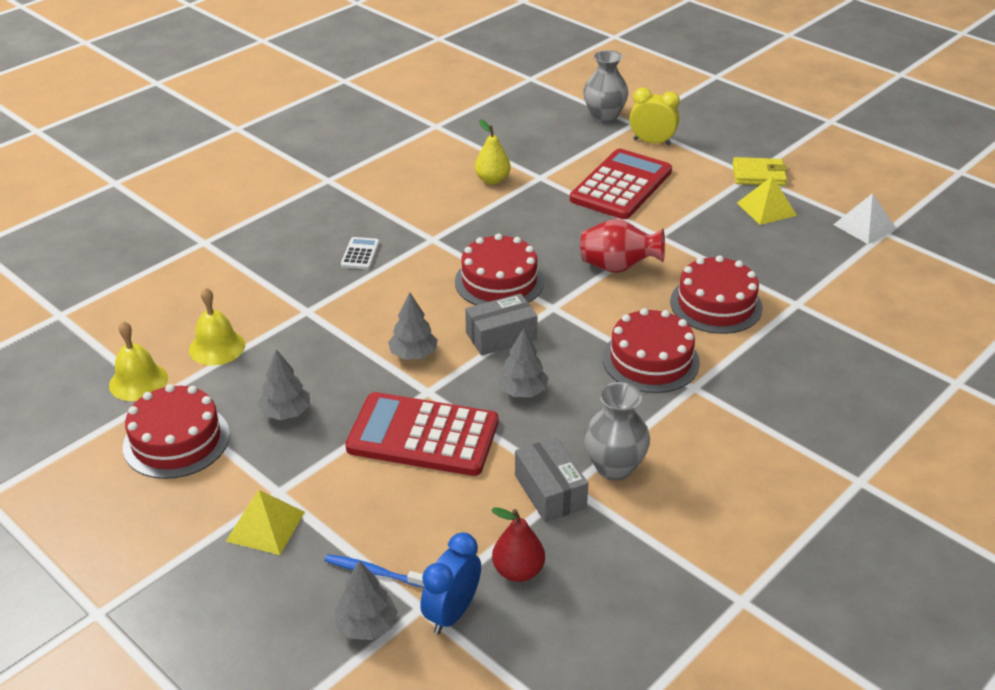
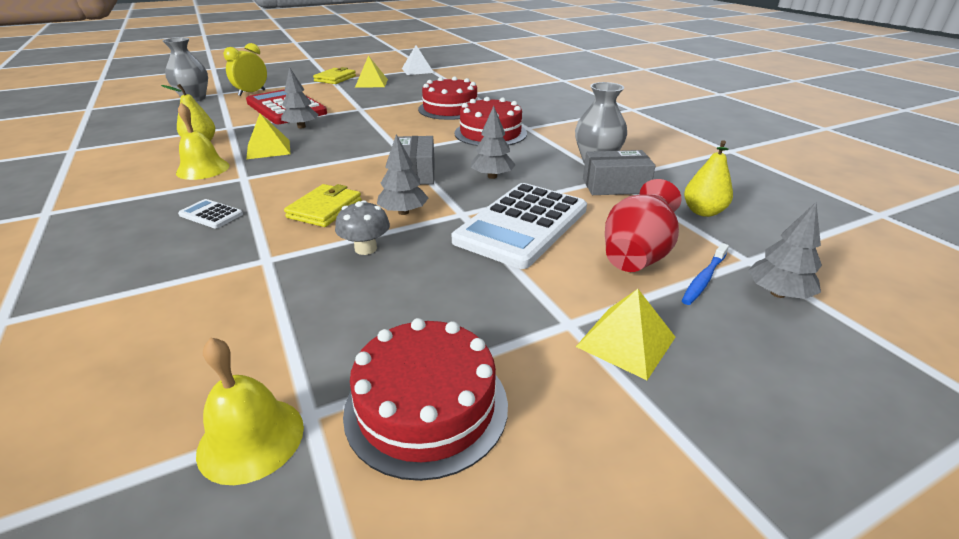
camera: 70 degrees left, 5 degrees down
yellow bell [189,287,245,366] -> yellow bell moved to [176,103,230,180]
grey tree [257,349,310,420] -> grey tree moved to [281,67,318,128]
red calculator [345,392,498,476] -> white calculator [452,183,587,269]
blue clock [420,532,481,634] -> none
red cake [455,234,544,305] -> none
red pear [491,507,545,582] -> yellow pear [684,140,733,217]
red vase [580,219,665,273] -> red vase moved to [605,179,681,272]
none -> yellow pyramid [246,113,291,159]
none -> yellow wallet [284,184,362,227]
none -> grey mushroom [335,200,390,255]

